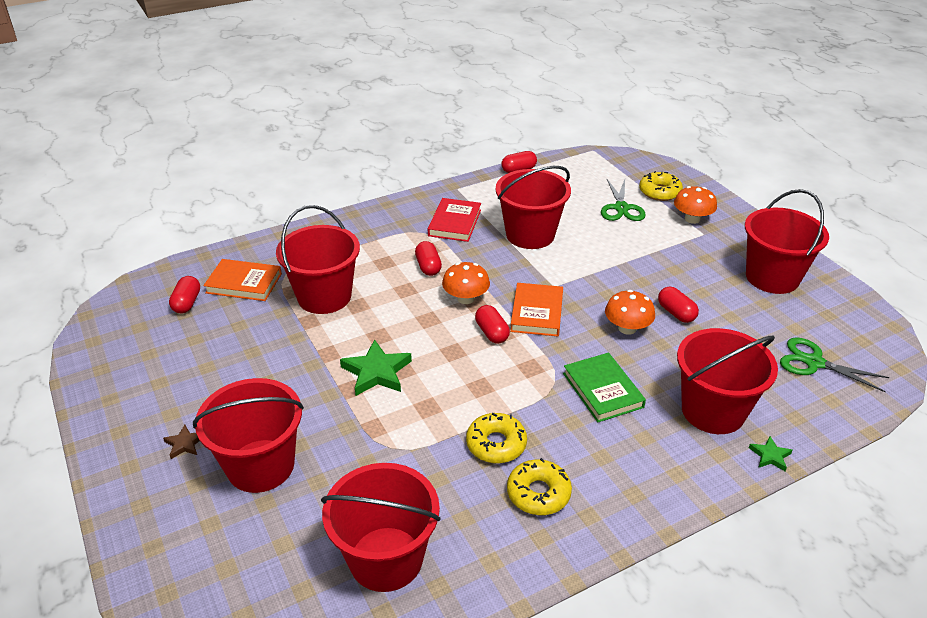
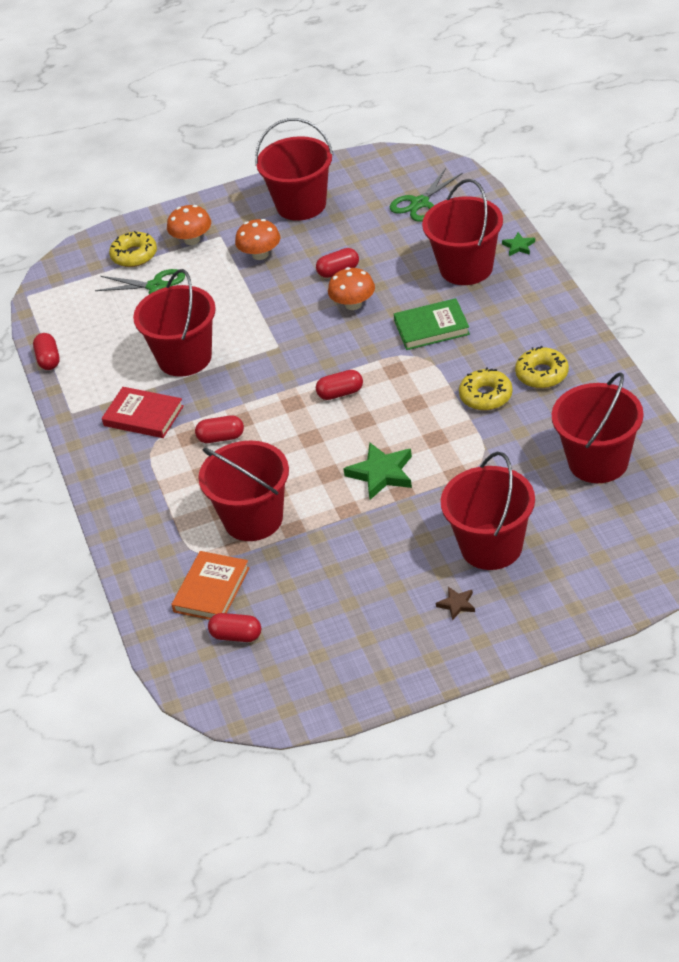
camera: 75 degrees left, 5 degrees up
orange mushroom [442,262,490,304] -> orange mushroom moved to [235,219,280,260]
orange book [510,283,563,336] -> none

